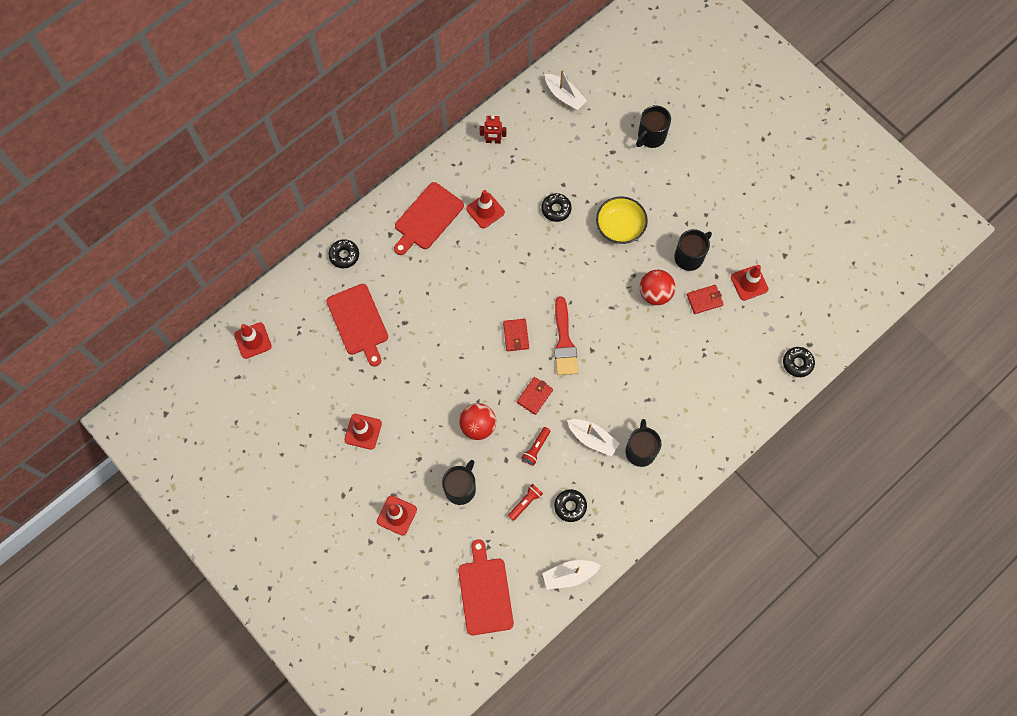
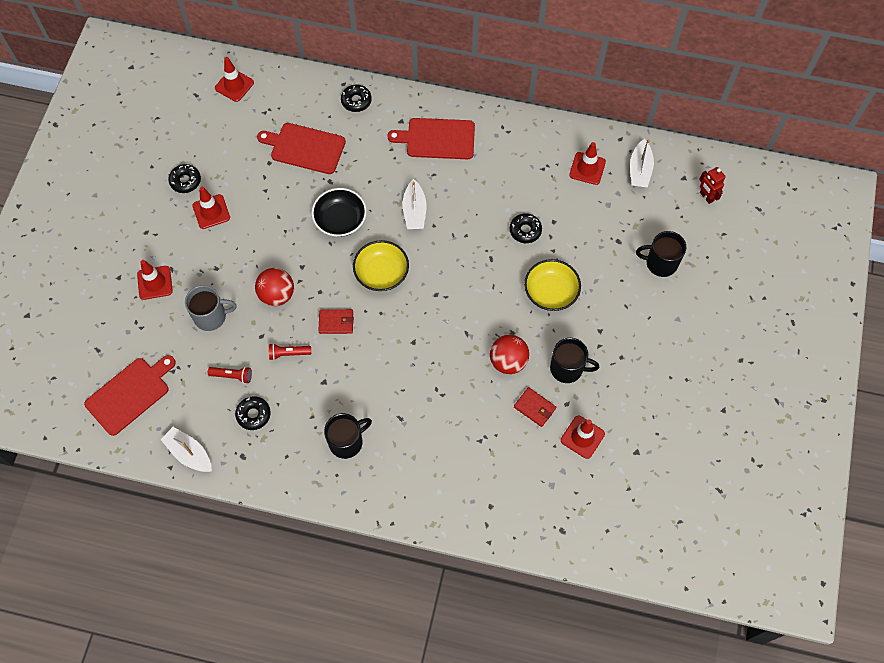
camera: 55 degrees right, 5 degrees down
red cutting board [326,284,388,367] -> red cutting board turned 75 degrees clockwise [257,123,346,174]
black mug [442,460,476,505] -> grey mug [185,285,237,331]
red traffic cone [466,190,505,229] -> red traffic cone moved to [569,142,606,185]
red robot [480,115,506,144] -> red robot moved to [699,167,726,204]
red wallet [503,319,529,351] -> yellow bowl [353,240,409,291]
red brush [554,296,578,375] -> none
white boat [567,419,620,457] -> white boat moved to [402,179,427,229]
black donut [783,347,815,377] -> black donut moved to [169,164,201,193]
none -> black bowl [312,188,367,237]

